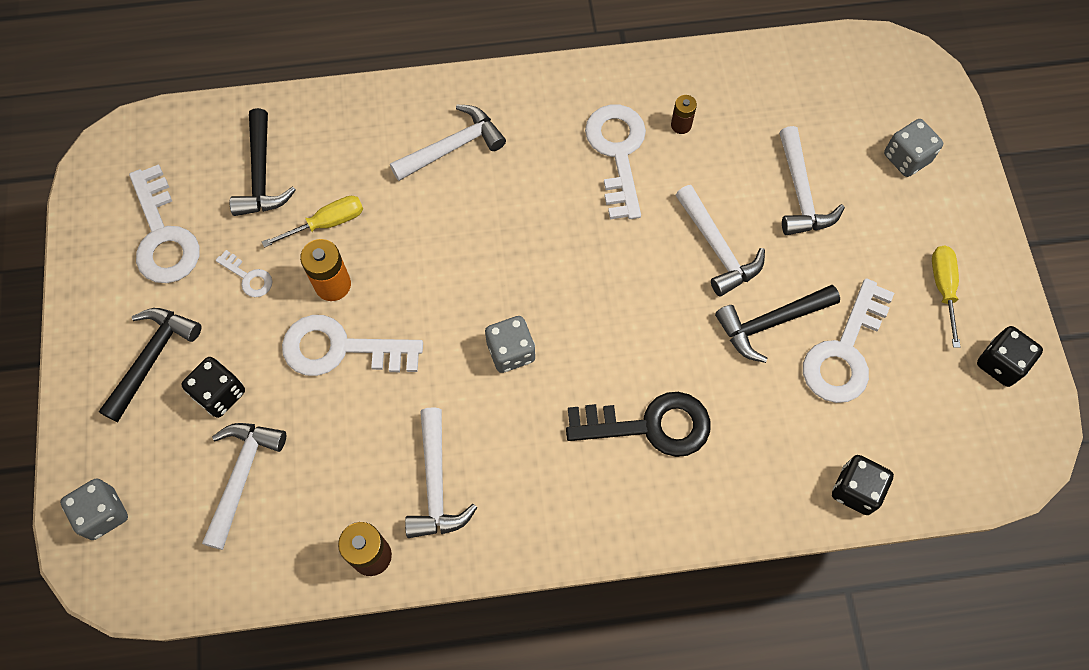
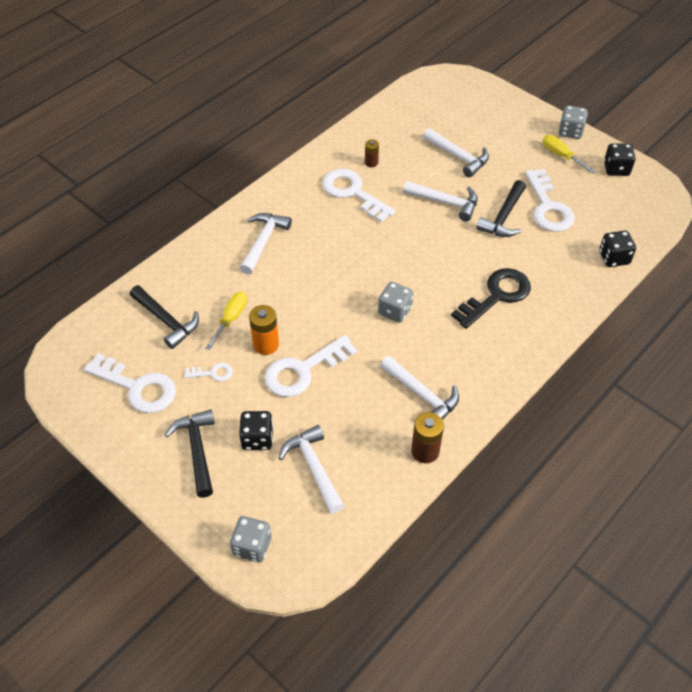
camera: 40 degrees left, 15 degrees down
grey dice [884,119,943,177] -> grey dice moved to [558,105,588,139]

